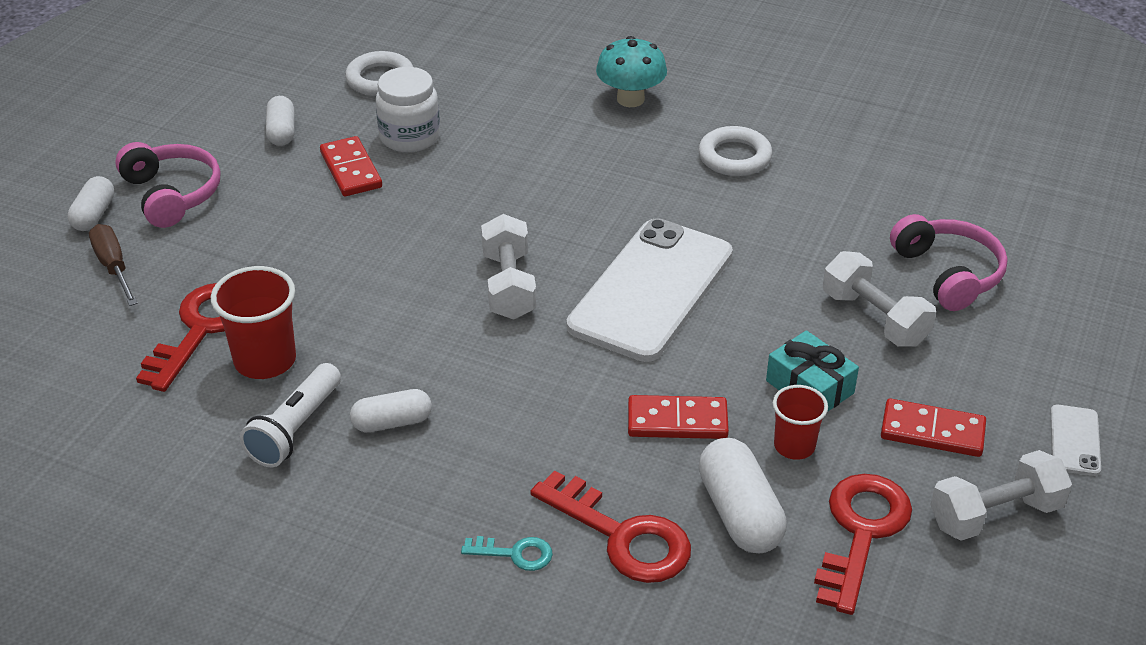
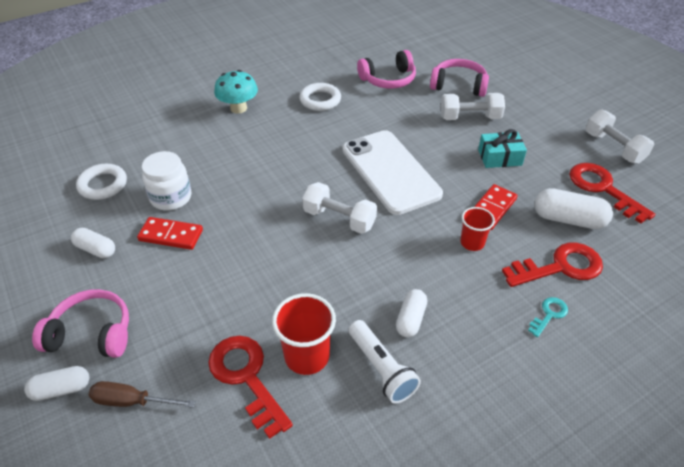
camera: 55 degrees left, 5 degrees up
white capsule [67,176,114,231] -> white capsule turned 60 degrees counterclockwise [24,366,89,401]
red cup [773,385,828,460] -> red cup moved to [460,207,495,251]
red domino [881,399,986,457] -> none
white dumbbell [930,450,1072,541] -> white dumbbell turned 45 degrees counterclockwise [585,109,654,164]
white phone [1050,405,1101,476] -> none
none -> pink headphones [357,50,416,89]

